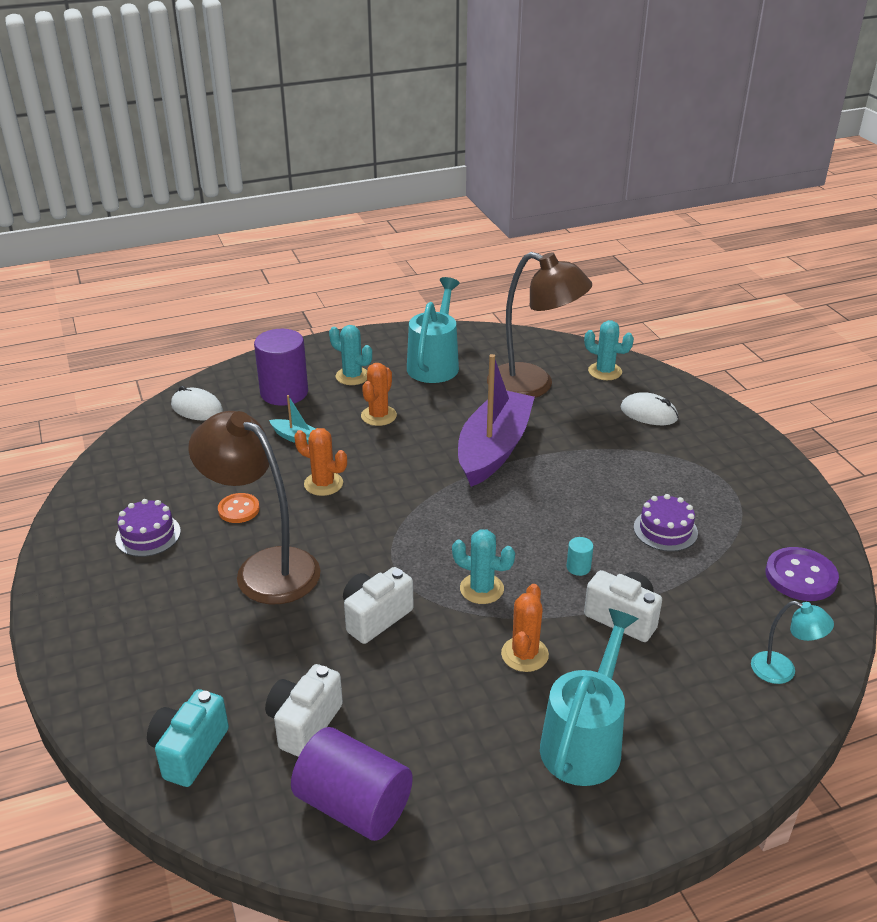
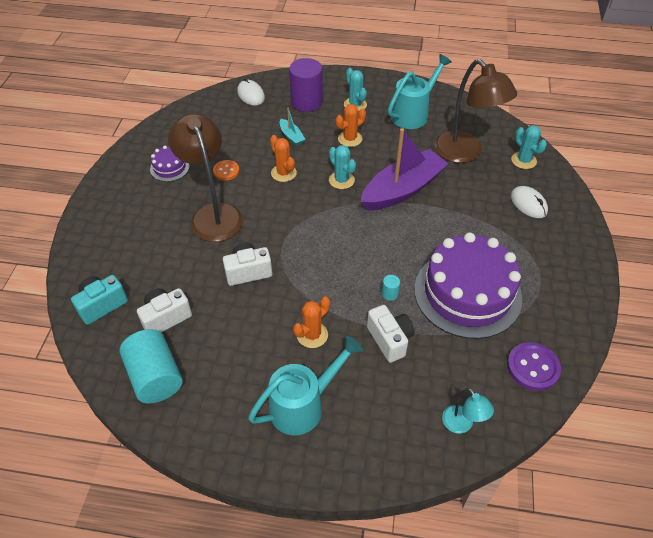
camera: 30 degrees right, 15 degrees up
purple cylinder [291,727,413,841] -> turquoise cylinder [120,329,183,404]
turquoise cactus [452,529,515,604] -> turquoise cactus moved to [329,145,356,189]
purple cake [634,494,698,552] -> purple cake [414,232,522,339], size x2.33

